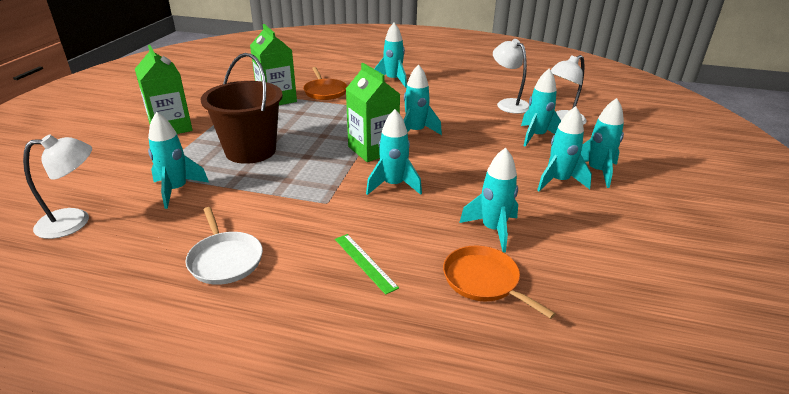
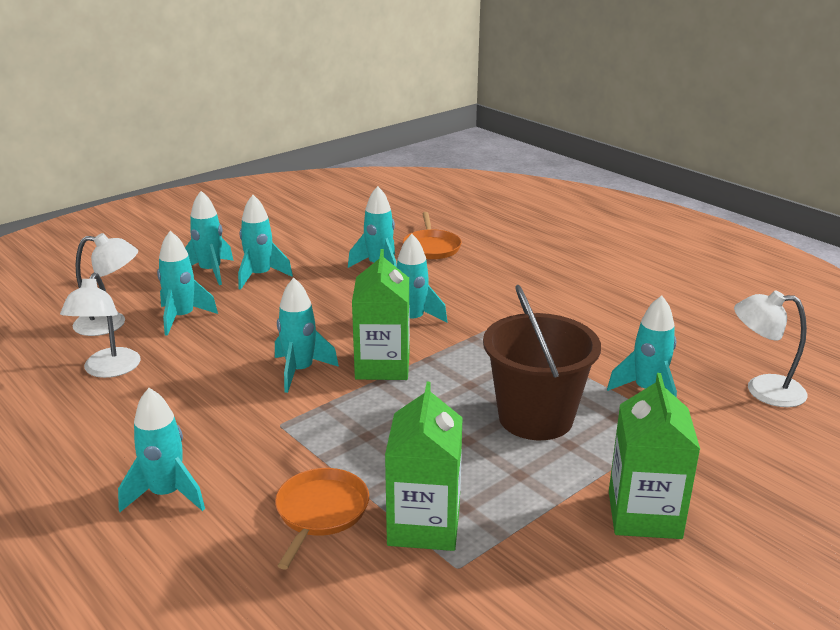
camera: 145 degrees left, 5 degrees down
white pan [185,207,263,285] -> none
green ruler [335,234,399,295] -> none

